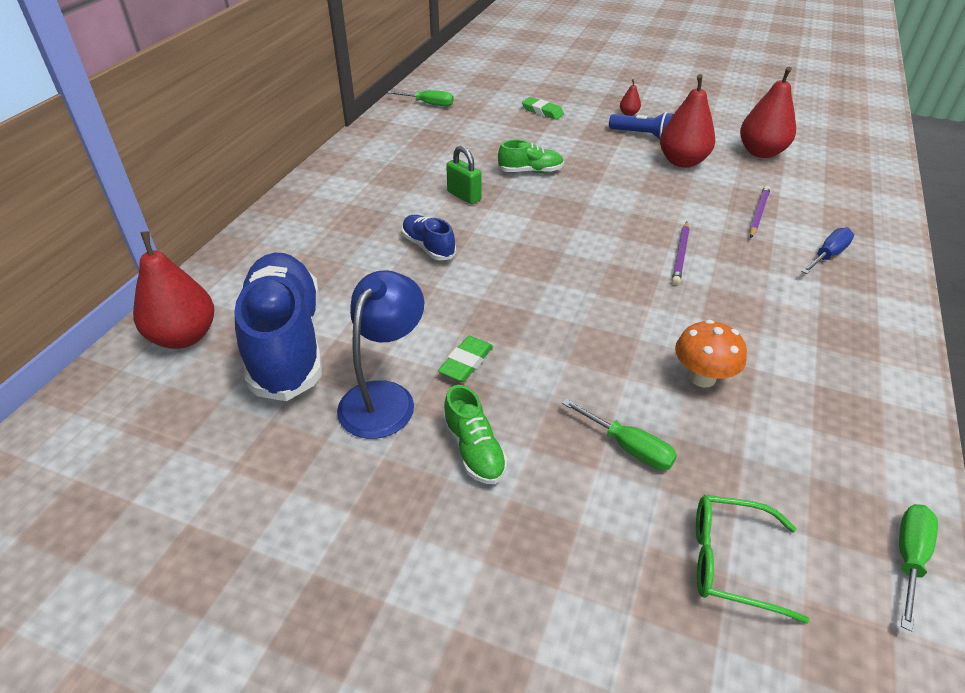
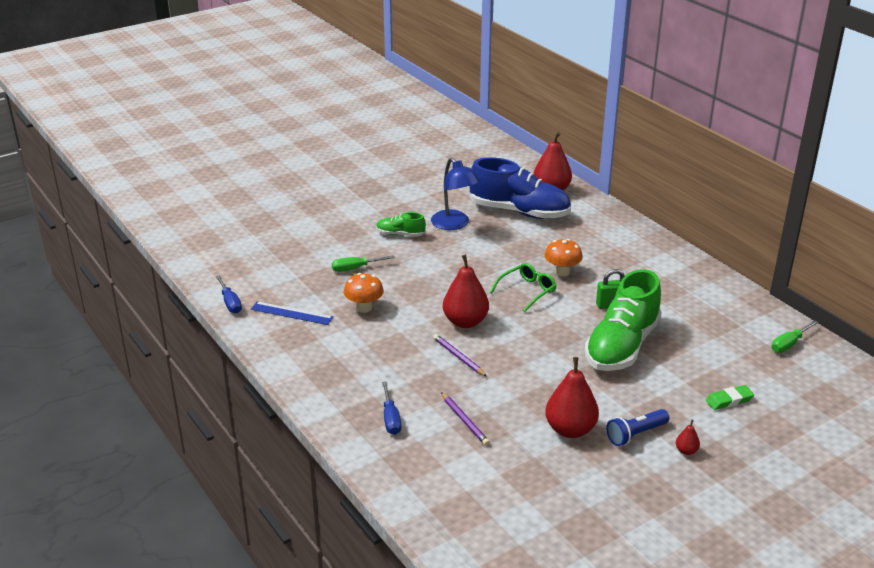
camera: 125 degrees right, 10 degrees down
blue shoe [402,215,456,260] -> orange mushroom [544,239,583,276]
green eraser [438,336,493,382] -> none
green shoe [498,140,564,173] -> green shoe [585,269,662,371], size x2.17
green glasses [696,495,809,624] -> green glasses moved to [490,263,557,312]
red pear [740,67,796,158] -> red pear moved to [443,255,489,328]
green screwdriver [899,504,938,632] -> blue screwdriver [216,275,242,314]
none -> blue ruler [251,301,333,325]

